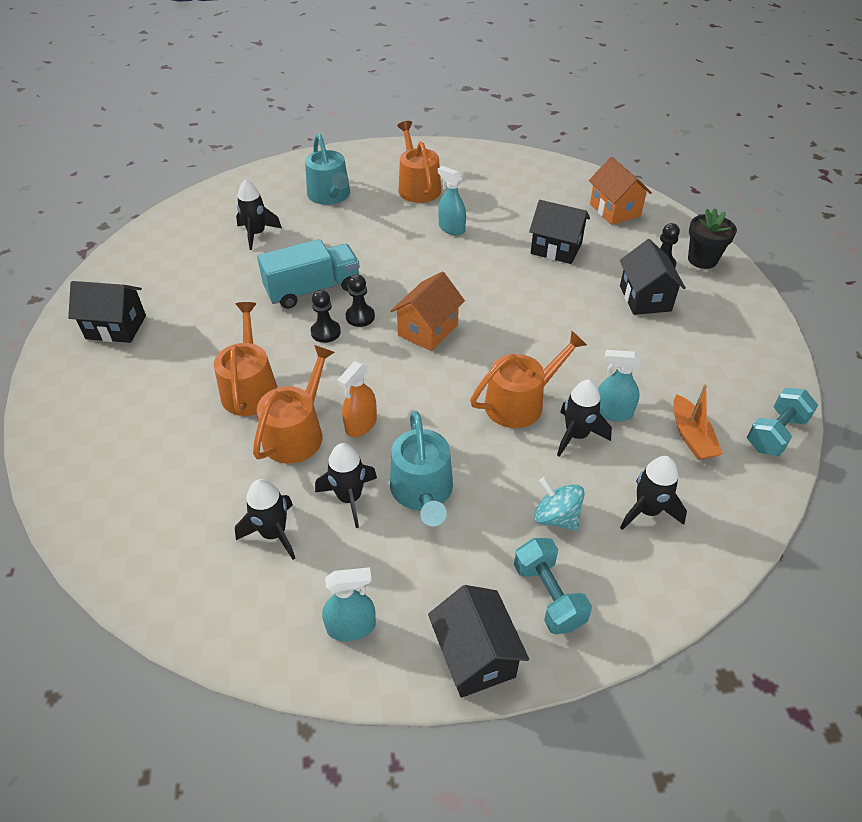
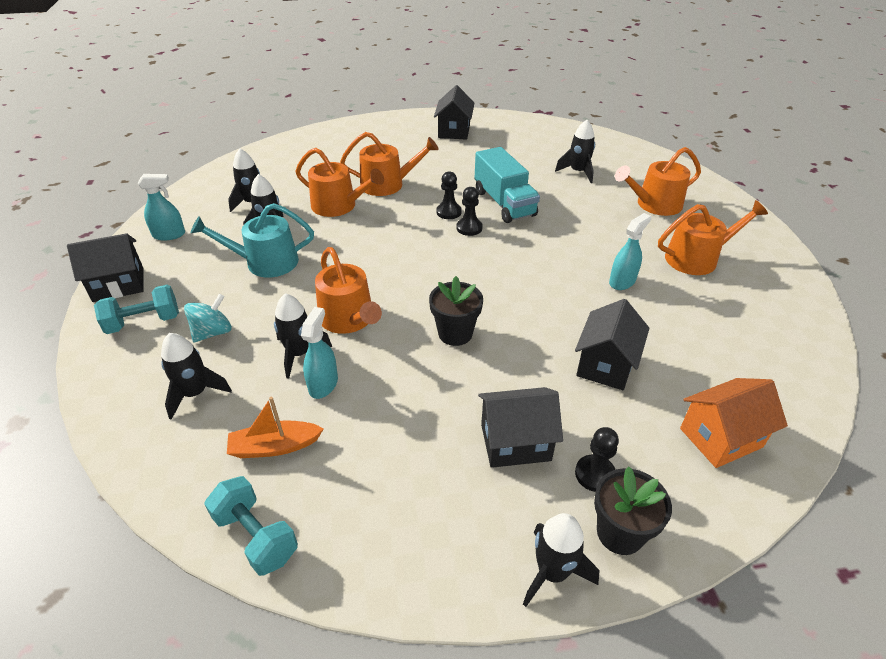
camera: 90 degrees right, 5 degrees down
turquoise watering can [305,134,350,205] -> orange watering can [615,147,701,216]
turquoise spray bottle [322,567,376,641] -> turquoise spray bottle turned 90 degrees counterclockwise [138,174,185,241]
orange spray bottle [338,361,377,437] -> none
orange house [391,272,465,351] -> none
none -> black flower pot [429,276,483,346]
none -> black rocket [523,513,600,607]

